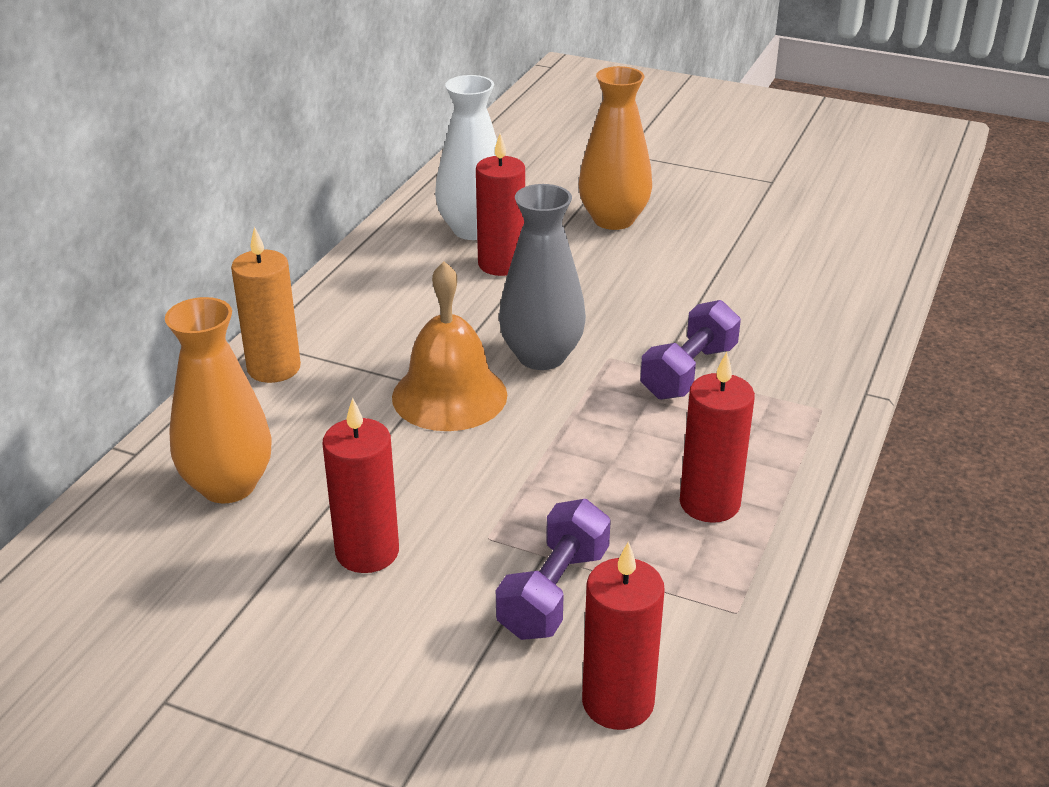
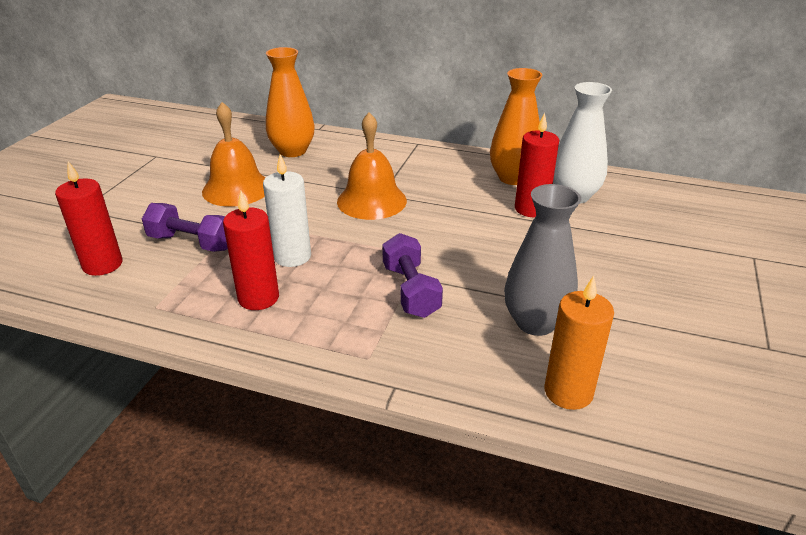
camera: 85 degrees right, 0 degrees up
orange candle [231,227,301,383] -> orange candle moved to [544,276,614,410]
red candle [323,398,399,573] -> orange bell [202,102,265,207]
grey vase [499,184,586,370] -> grey vase moved to [504,184,581,336]
orange vase [578,66,652,230] -> orange vase moved to [490,68,542,185]
purple dumbbell [640,300,741,400] -> purple dumbbell turned 45 degrees clockwise [382,233,443,318]
none -> white candle [263,154,311,267]

